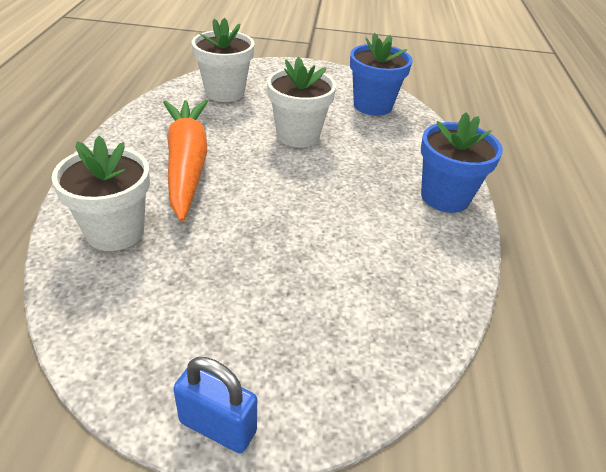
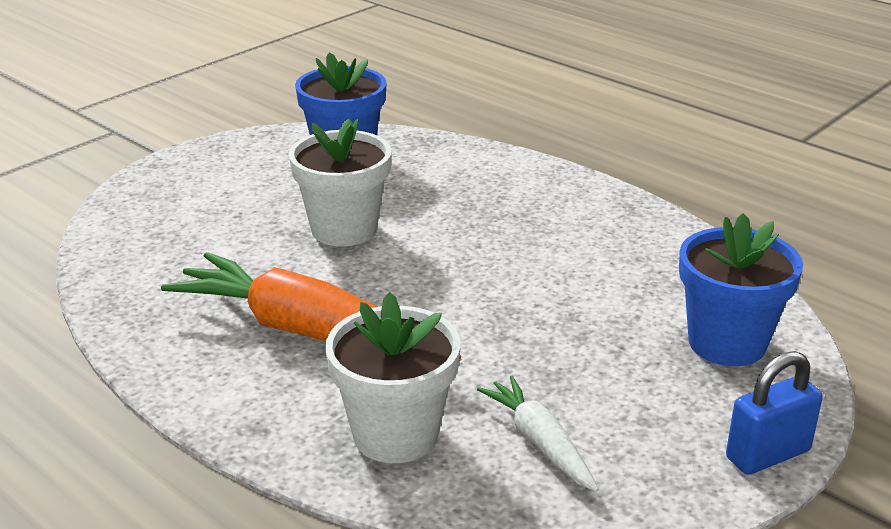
camera: 50 degrees left, 10 degrees down
white flower pot [192,18,255,102] -> none
blue flower pot [421,112,503,213] -> blue flower pot moved to [679,213,803,366]
none -> white carrot [477,376,599,492]

